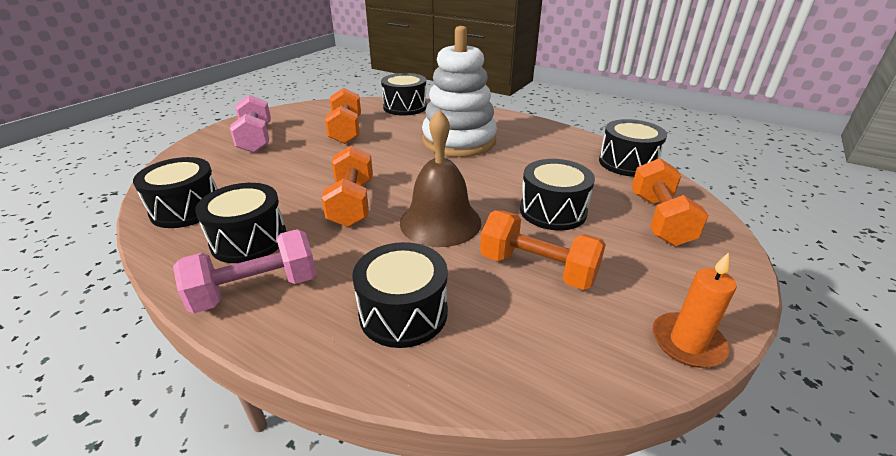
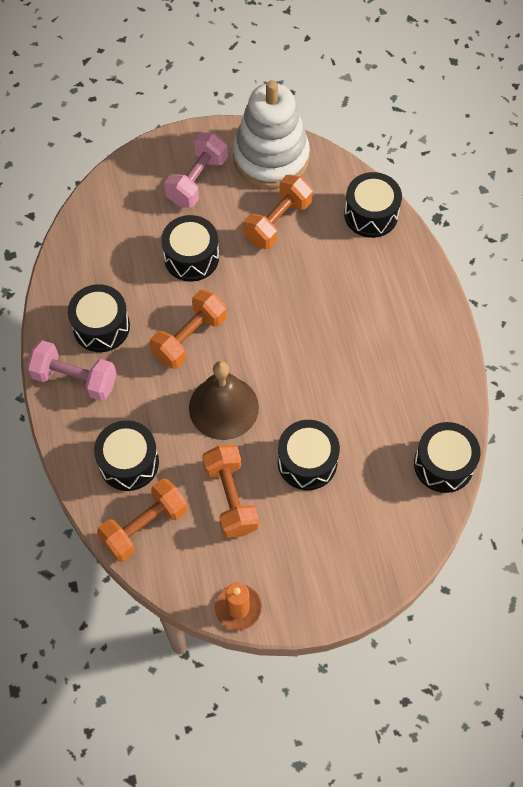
camera: 45 degrees right, 30 degrees up
black drum [133,157,218,228] -> black drum moved to [161,215,219,282]
white stacking toy [422,26,497,157] -> white stacking toy moved to [233,80,310,188]
orange dumbbell [632,158,709,246] -> orange dumbbell moved to [97,479,188,562]

